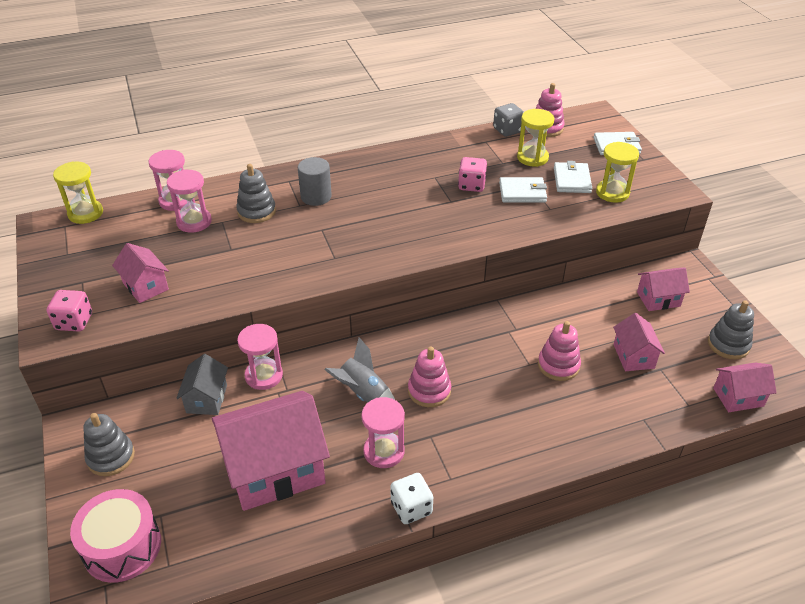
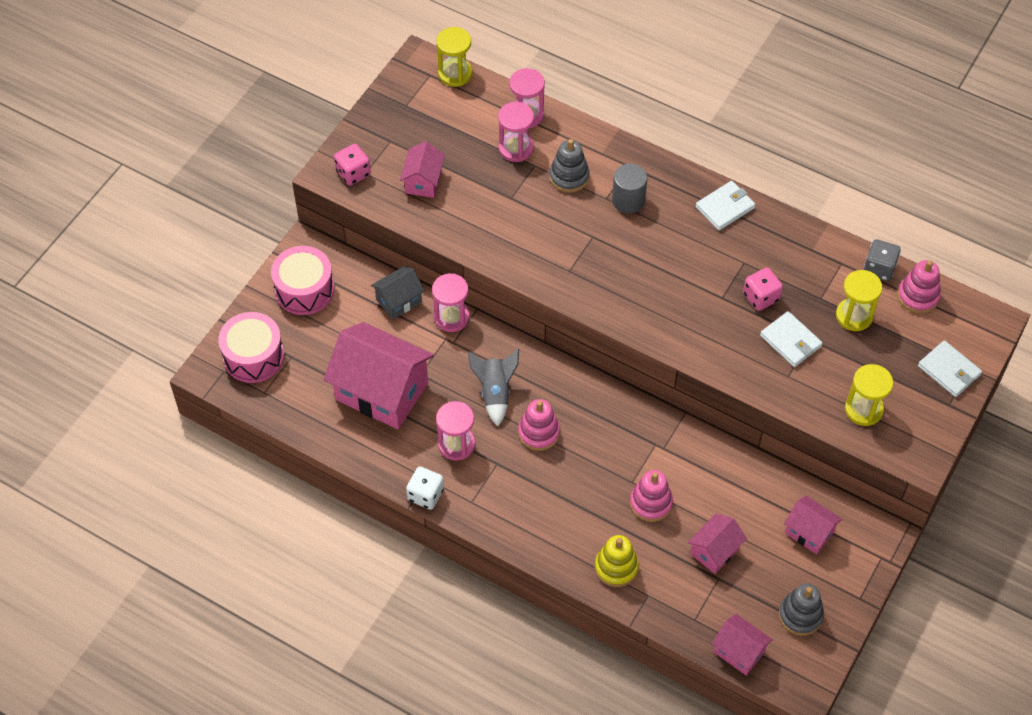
camera: 50 degrees right, 15 degrees up
grey stacking toy [83,413,135,476] -> pink drum [271,246,334,315]
white wallet [554,161,592,193] -> white wallet moved to [696,181,755,230]
none -> yellow stacking toy [595,535,639,587]

